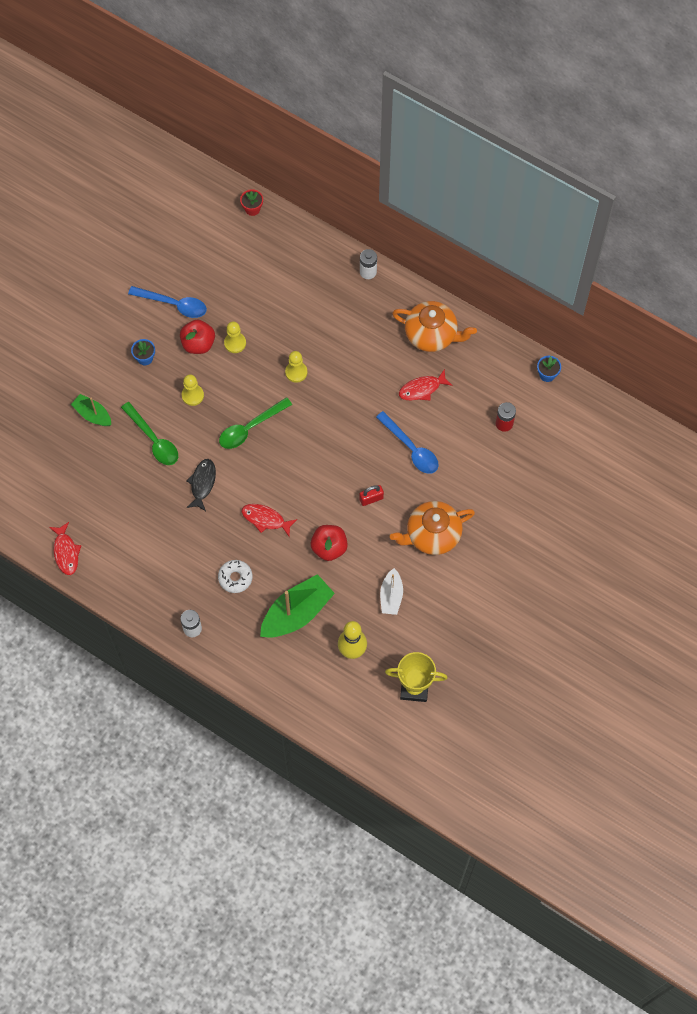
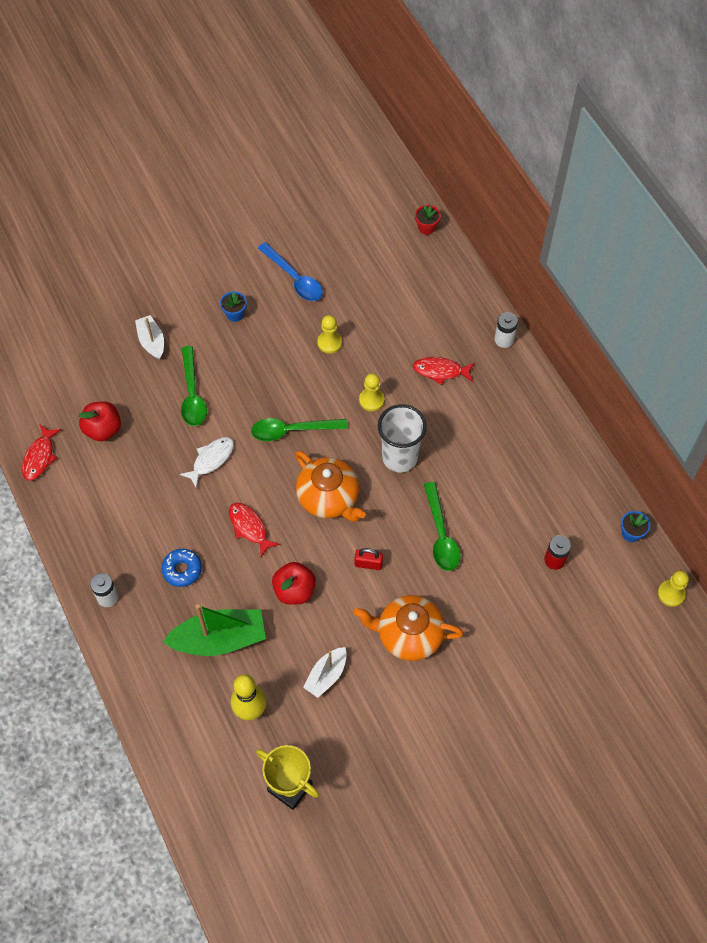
camera: 30 degrees right, 5 degrees down
green boat [71,394,111,426] -> white boat [135,315,164,360]
red apple [180,319,215,354] -> red apple moved to [79,402,121,441]
yellow pawn [182,374,204,406] -> yellow pawn moved to [658,571,689,607]
black fish [186,459,216,511] -> white fish [180,437,234,488]
white donut [218,560,252,593] -> blue donut [161,549,202,587]
blue spoon [376,411,439,474] -> green spoon [424,482,461,571]
orange teapot [392,301,477,352] -> orange teapot moved to [295,451,366,522]
red fish [399,369,453,401] -> red fish moved to [413,357,474,385]
none -> white cup [378,404,427,473]

